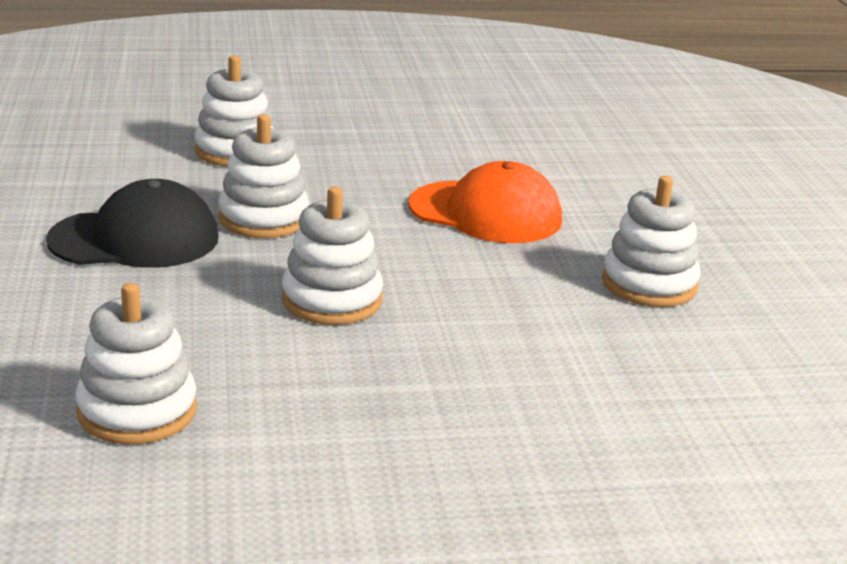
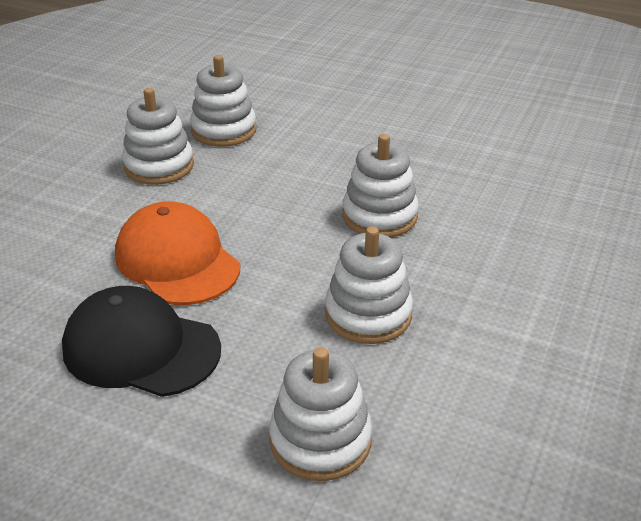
camera: 145 degrees left, 10 degrees up
black cap [46,179,219,268] -> black cap moved to [62,286,221,397]
white stacking toy [75,283,197,444] -> white stacking toy moved to [190,55,257,147]

